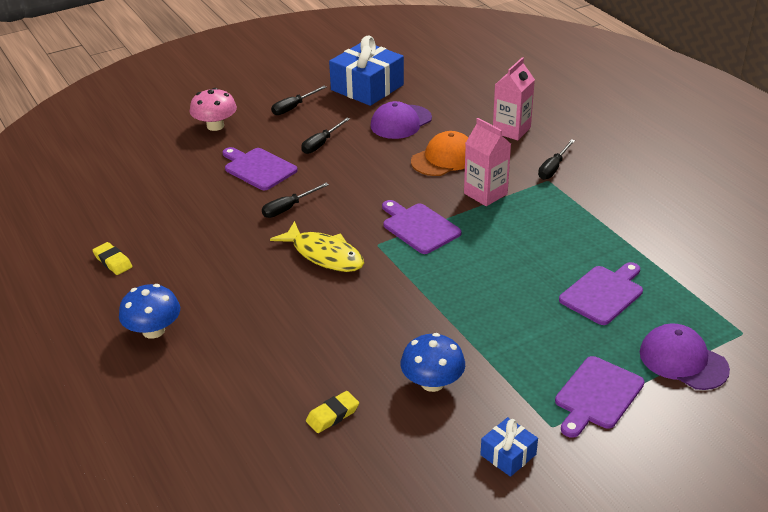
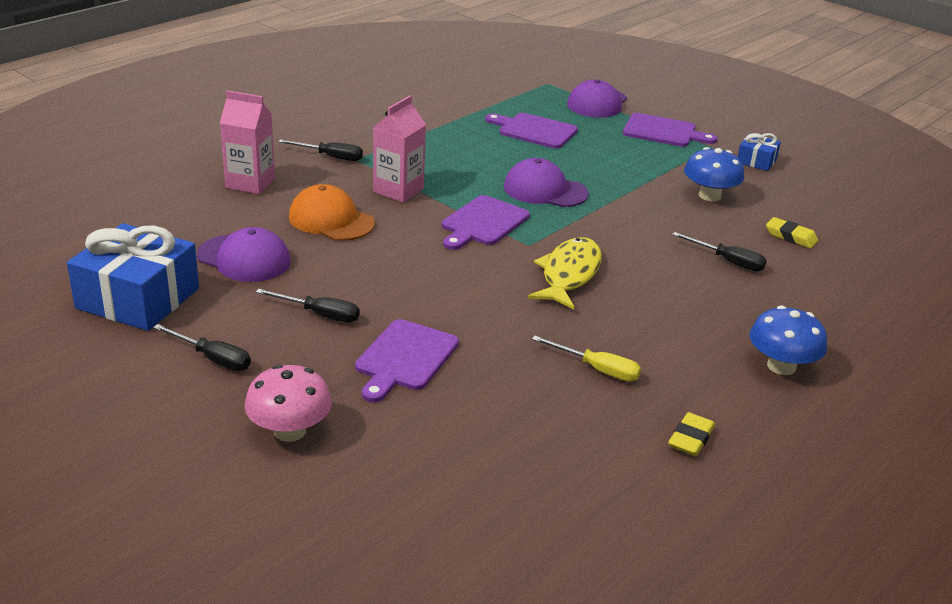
camera: 110 degrees left, 5 degrees down
black screwdriver [262,183,329,218] -> black screwdriver moved to [672,232,767,271]
none -> purple cap [504,158,589,207]
none -> yellow screwdriver [532,336,641,382]

